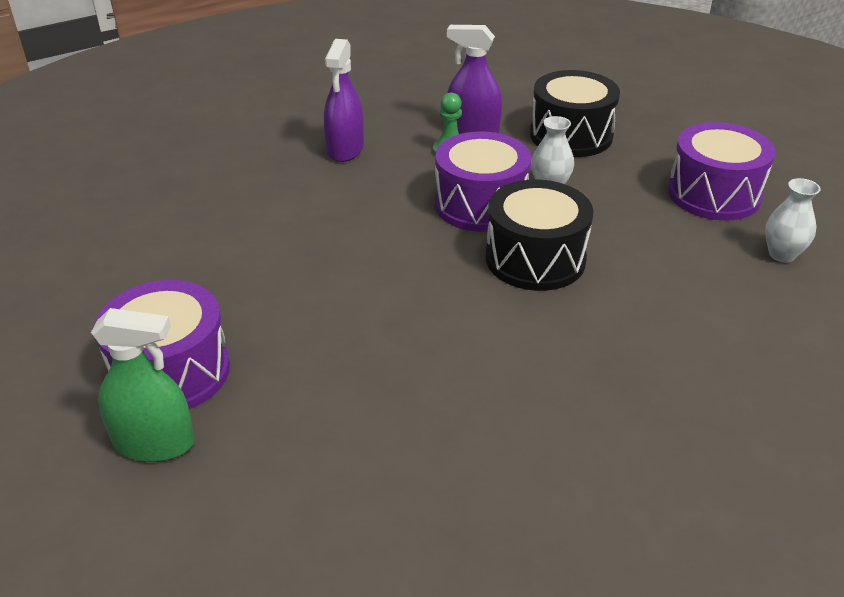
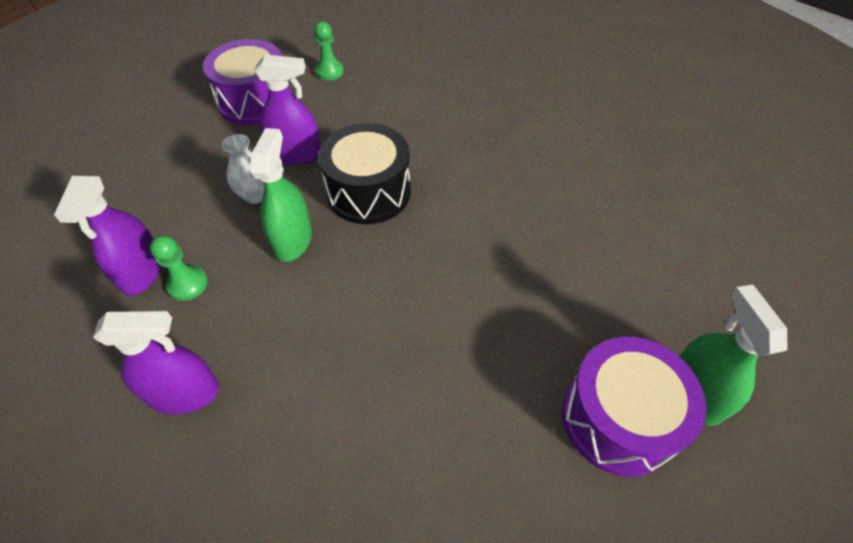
camera: 105 degrees left, 15 degrees up
purple drum [435,131,531,232] -> green spray bottle [251,128,312,262]
black drum [530,70,620,157] -> none
white vase [765,178,821,262] -> green pawn [314,21,344,80]
none -> purple spray bottle [254,54,321,165]

